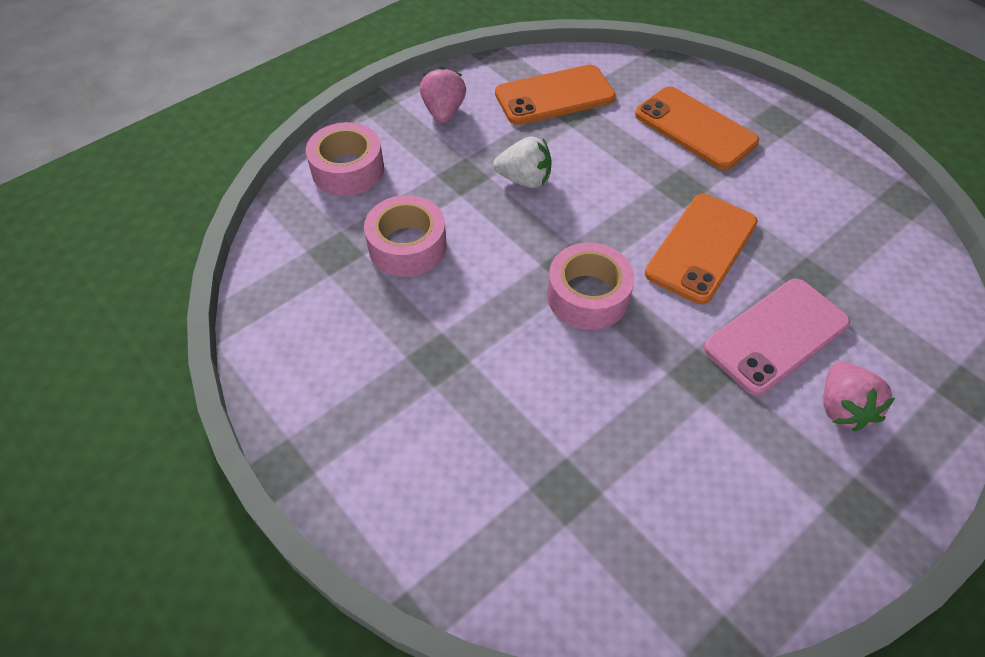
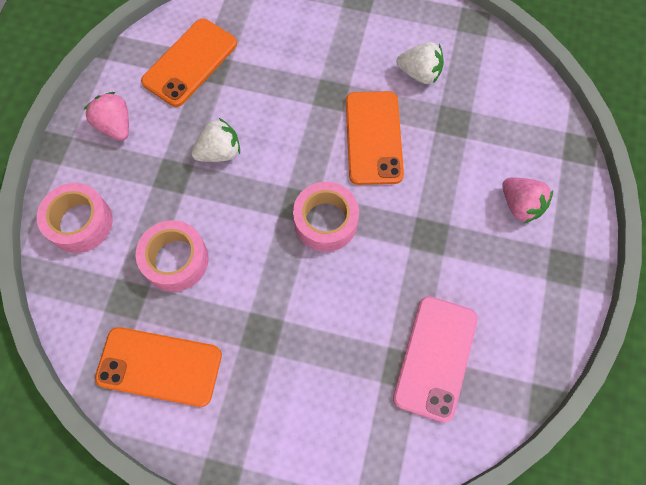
camera: 35 degrees left, 15 degrees up
orange phone [635,87,759,170] -> orange phone moved to [95,327,222,407]
pink phone [704,279,850,396] -> pink phone moved to [393,296,478,423]
none -> white strawberry [396,42,444,84]

